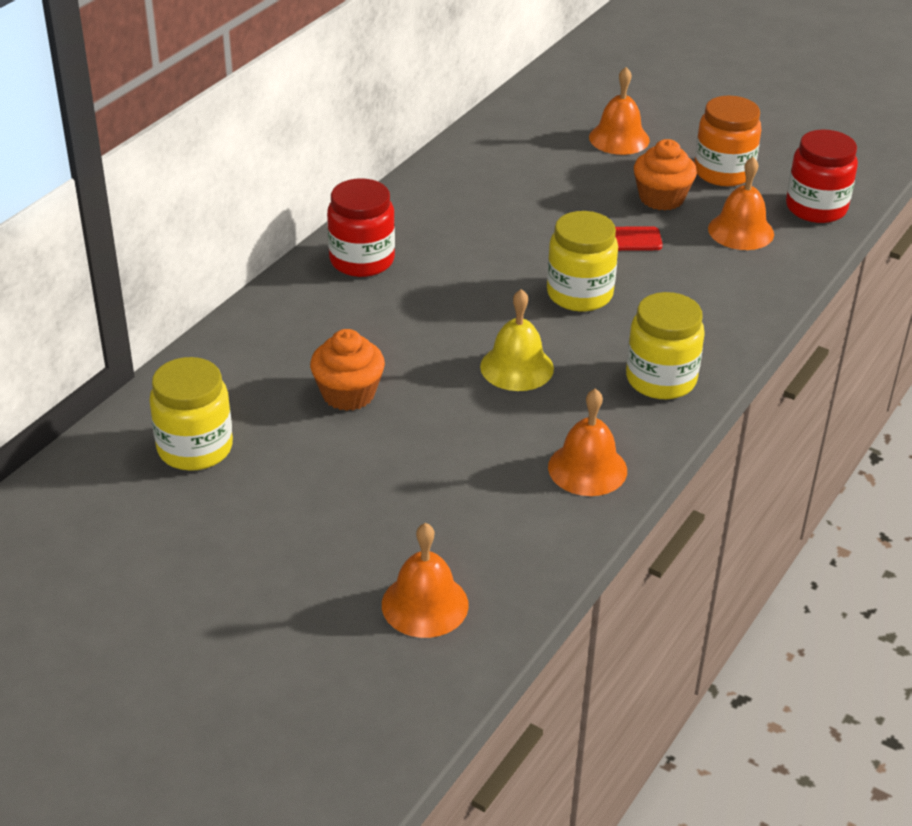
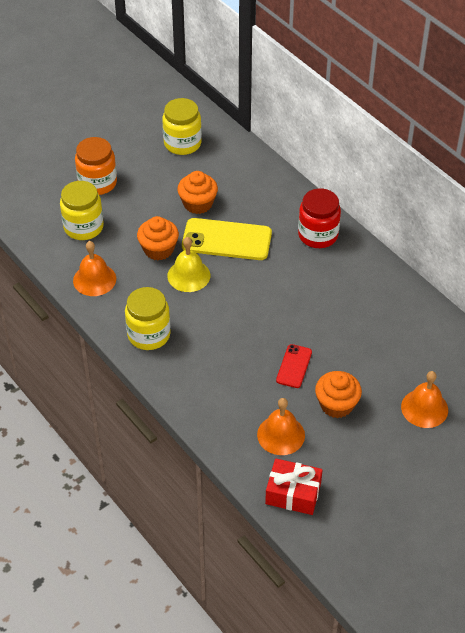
camera: 110 degrees right, 10 degrees up
orange bell [382,523,469,638] -> none
yellow jar [547,211,618,312] -> yellow jar moved to [60,181,104,240]
orange jar [694,96,762,186] -> orange jar moved to [75,137,117,195]
red jar [786,129,858,223] -> red gift [265,458,322,515]
none -> orange cupcake [137,216,179,260]
none -> yellow phone [182,218,272,260]

